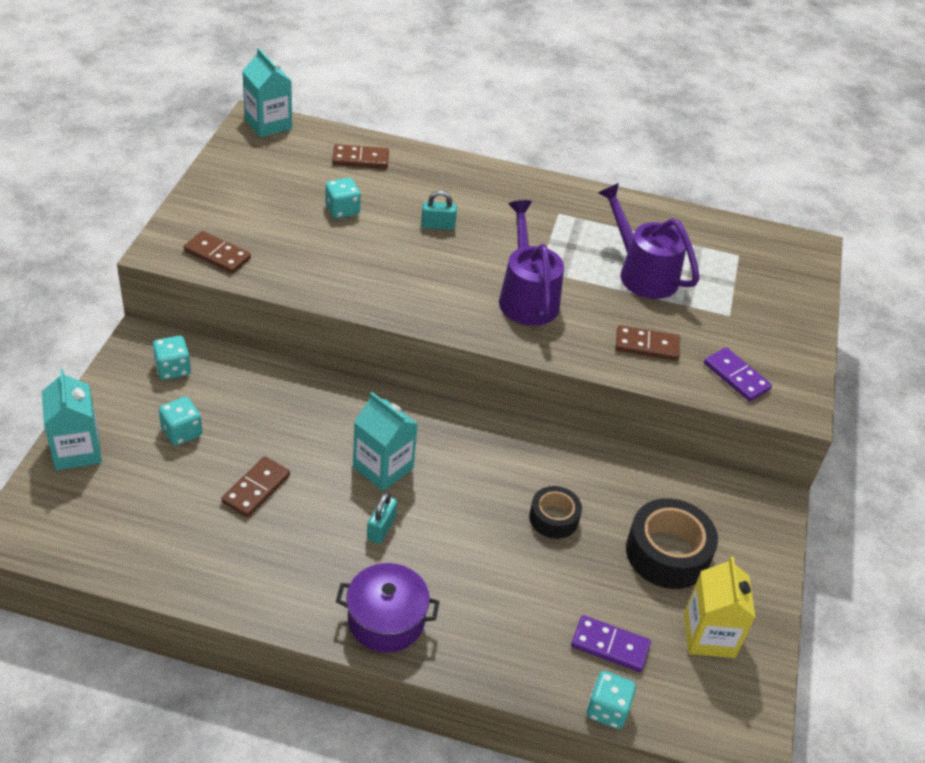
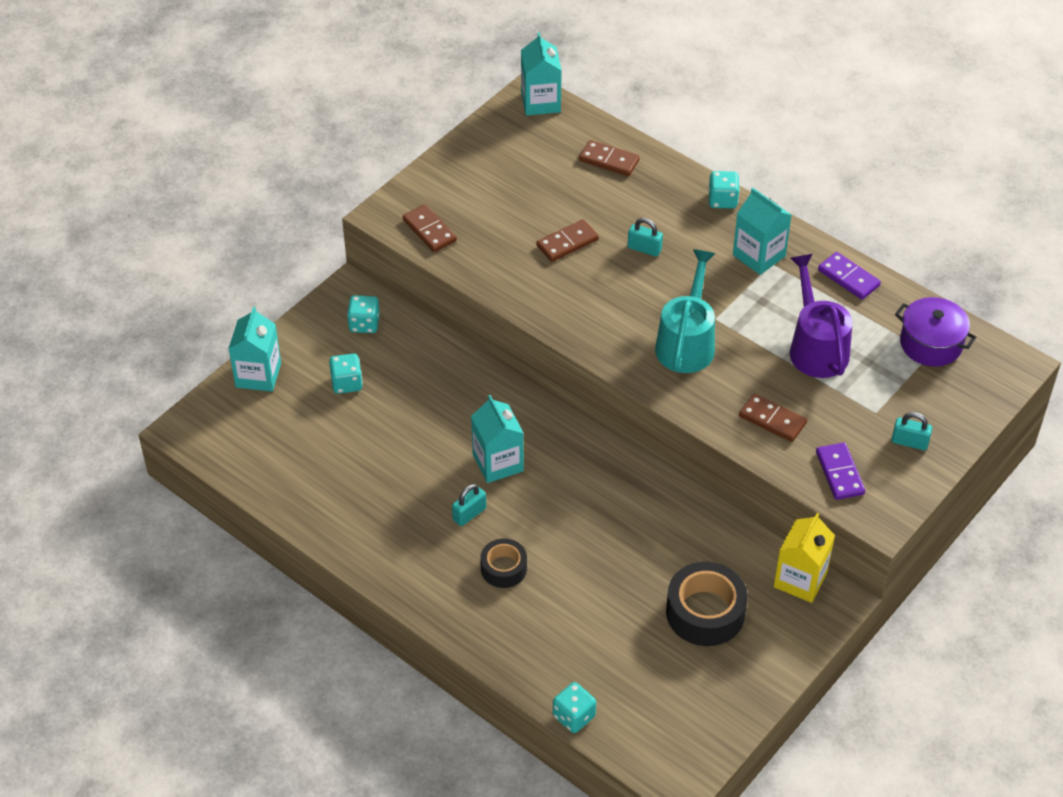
camera: 30 degrees right, 5 degrees up
brown domino [221,456,290,517] -> brown domino moved to [536,219,599,262]
turquoise dice [325,178,361,219] -> turquoise dice moved to [709,171,740,208]
purple pot [336,563,440,653] -> purple pot moved to [895,297,976,367]
purple watering can [499,200,564,326] -> turquoise watering can [655,249,715,373]
black tape [529,486,582,539] -> black tape moved to [480,539,527,588]
purple domino [571,615,651,672] -> purple domino moved to [818,252,881,300]
yellow carton [684,556,756,658] -> yellow carton moved to [774,512,835,603]
none -> turquoise carton [733,188,792,275]
none -> turquoise padlock [892,412,932,450]

